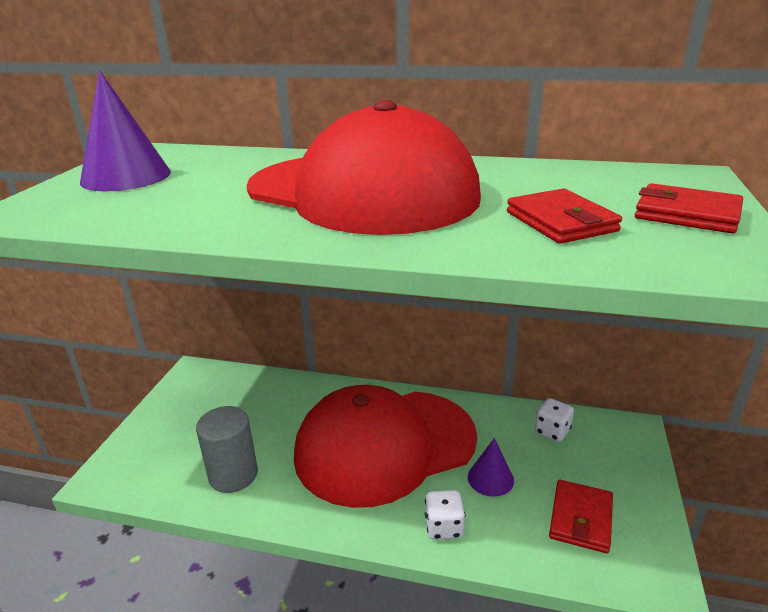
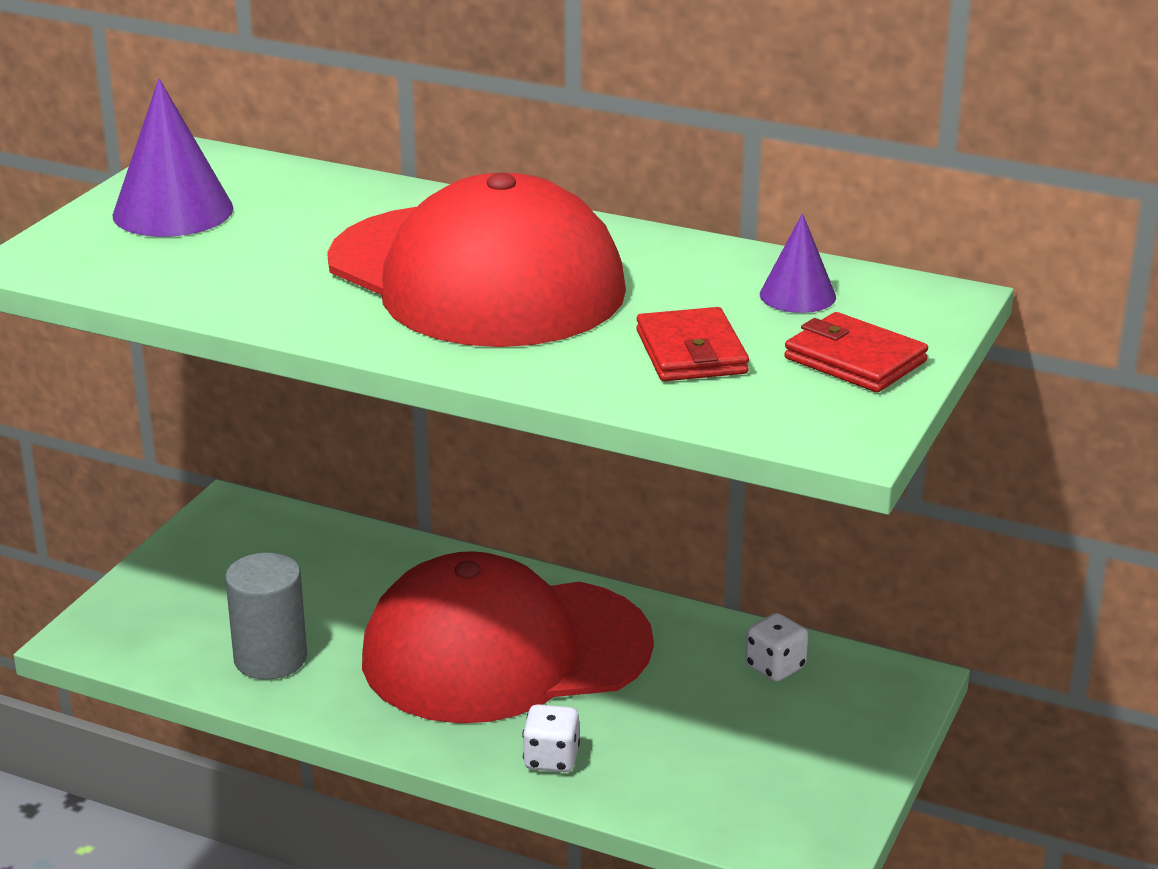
camera: 10 degrees right, 0 degrees up
purple cone [468,438,514,497] -> purple cone moved to [760,213,836,313]
red wallet [549,480,613,553] -> none

